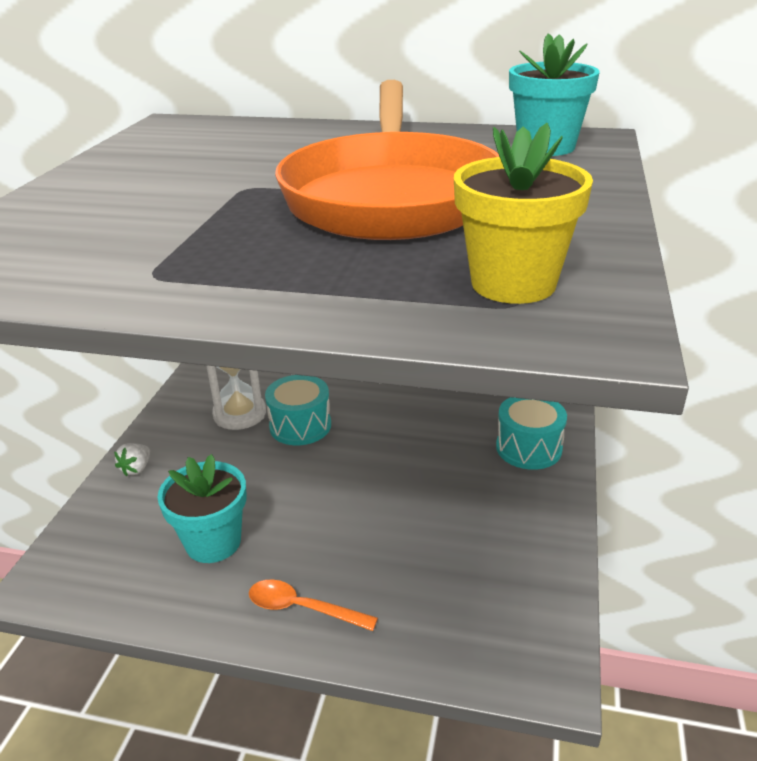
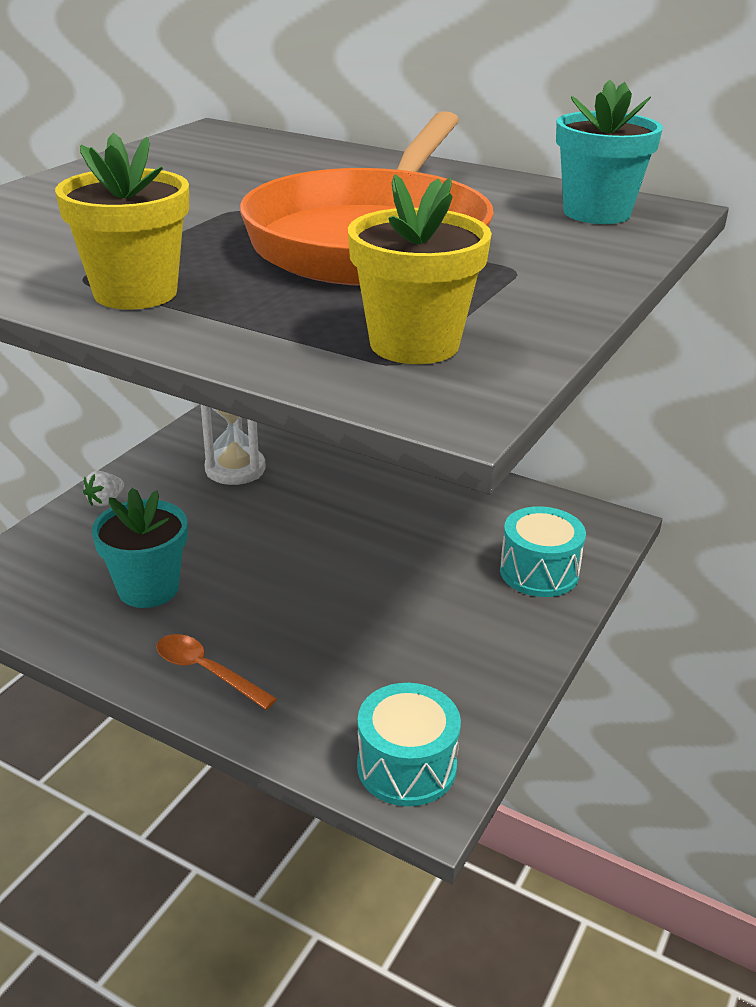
camera: 15 degrees right, 0 degrees up
turquoise drum [265,375,331,445] -> turquoise drum moved to [357,683,461,807]
none -> yellow flower pot [55,132,189,309]

